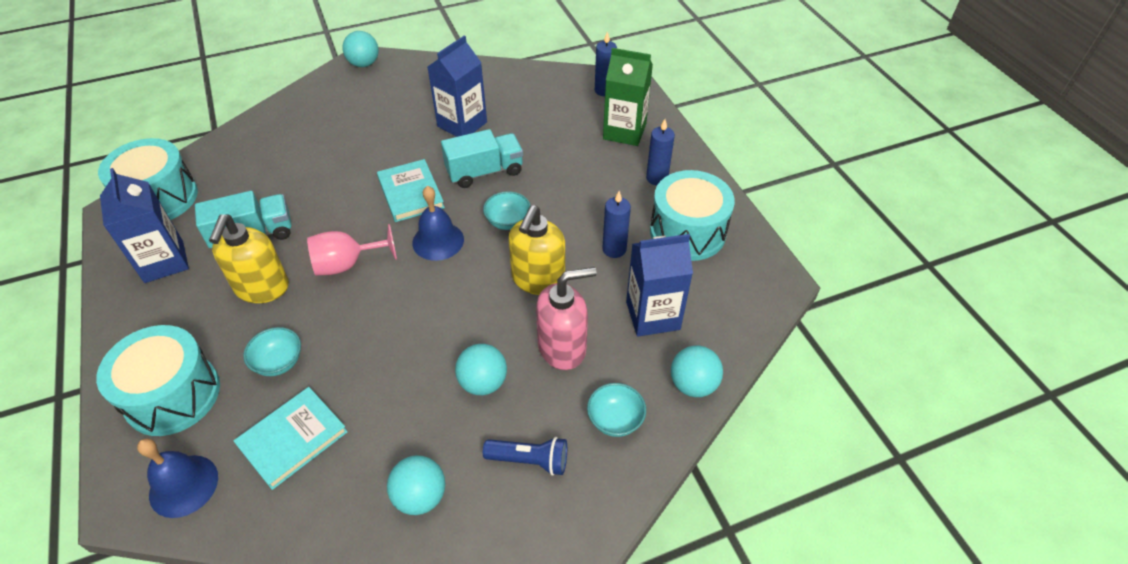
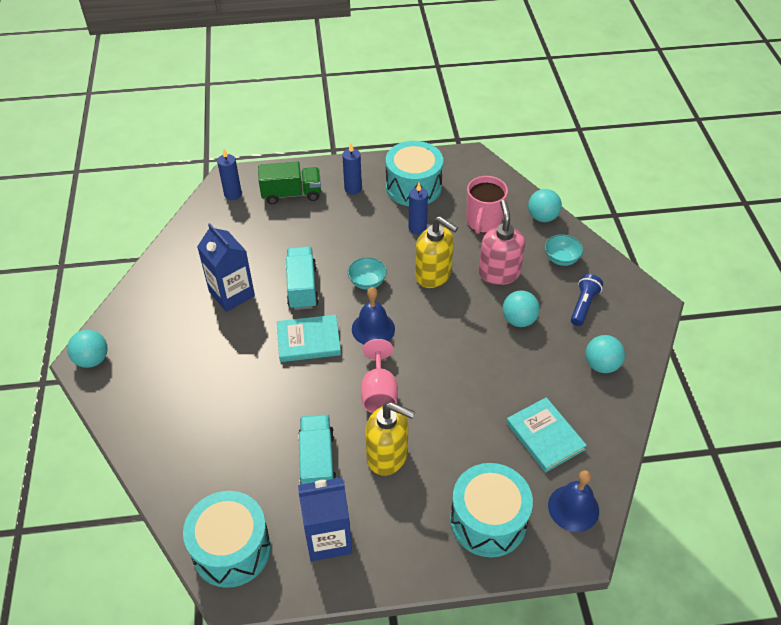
camera: 75 degrees left, 0 degrees up
turquoise bowl [243,327,301,376] -> none
green carton [603,48,653,146] -> green truck [258,162,321,204]
blue carton [626,234,693,337] -> pink mug [466,176,508,234]

